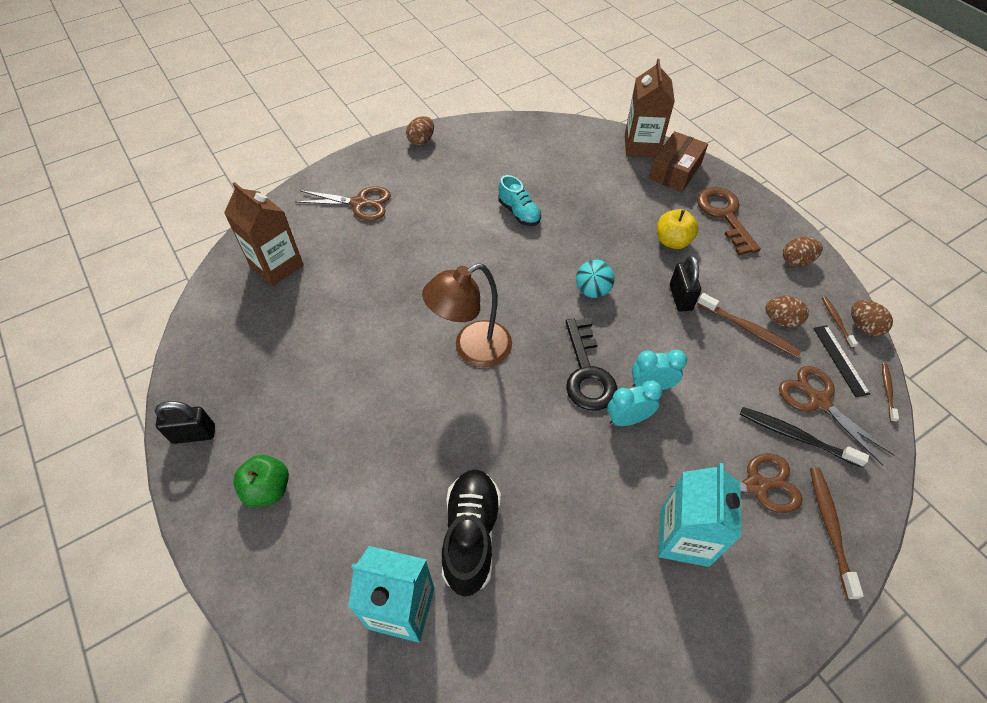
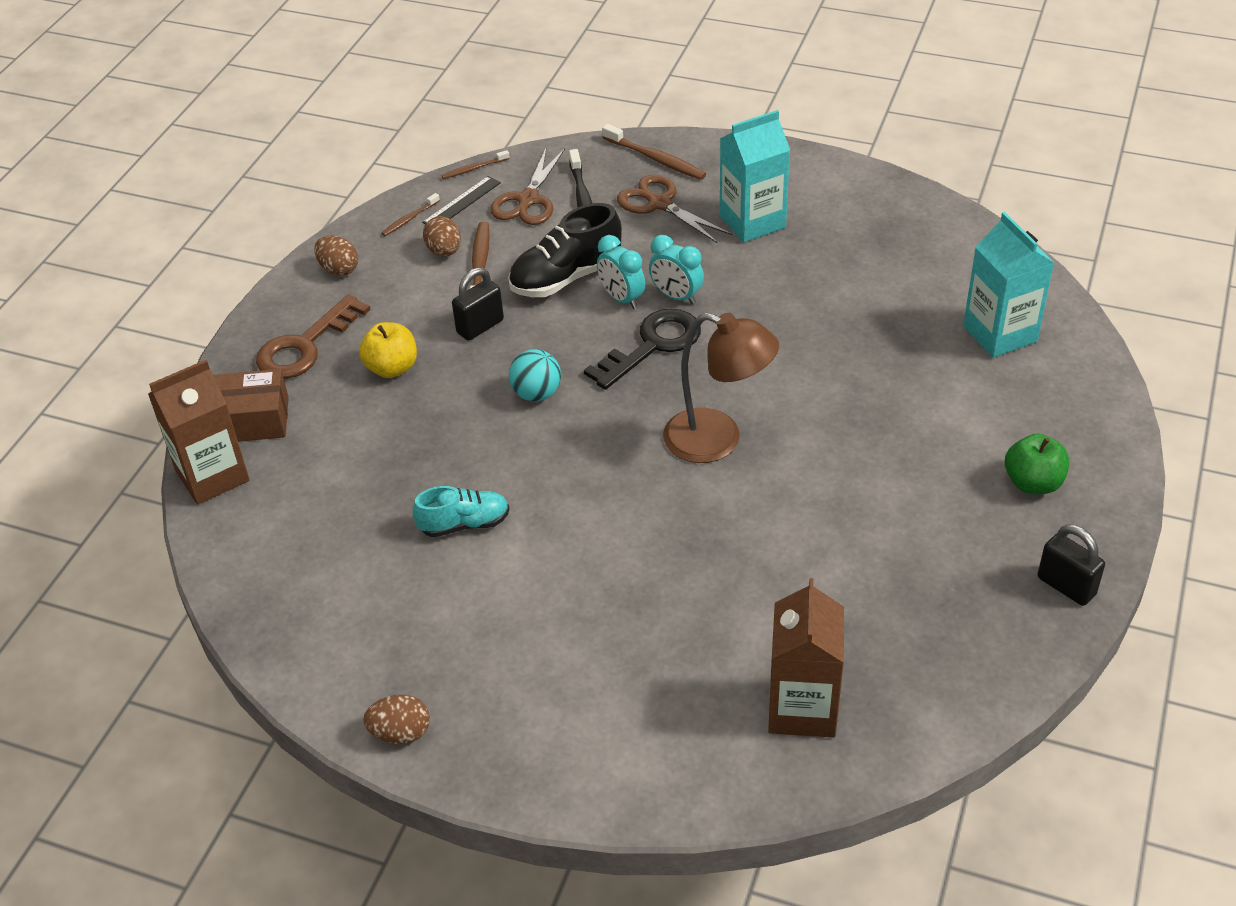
camera: 125 degrees left, 10 degrees down
brown scissors [295,186,391,221] -> none
black shoe [442,469,501,597] -> black shoe moved to [508,203,622,297]
turquoise shoe [498,175,541,226] -> turquoise shoe turned 60 degrees clockwise [413,486,509,537]
brown toothbrush [810,467,864,600] -> brown toothbrush turned 105 degrees counterclockwise [602,124,706,180]
brown egg [851,300,893,336] -> none

